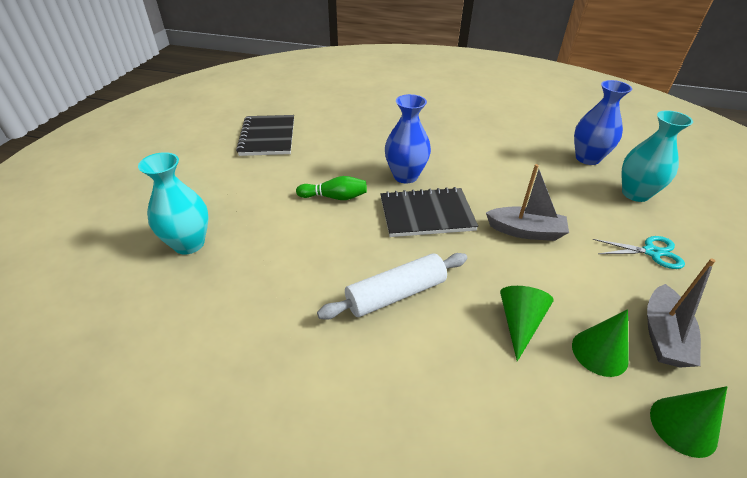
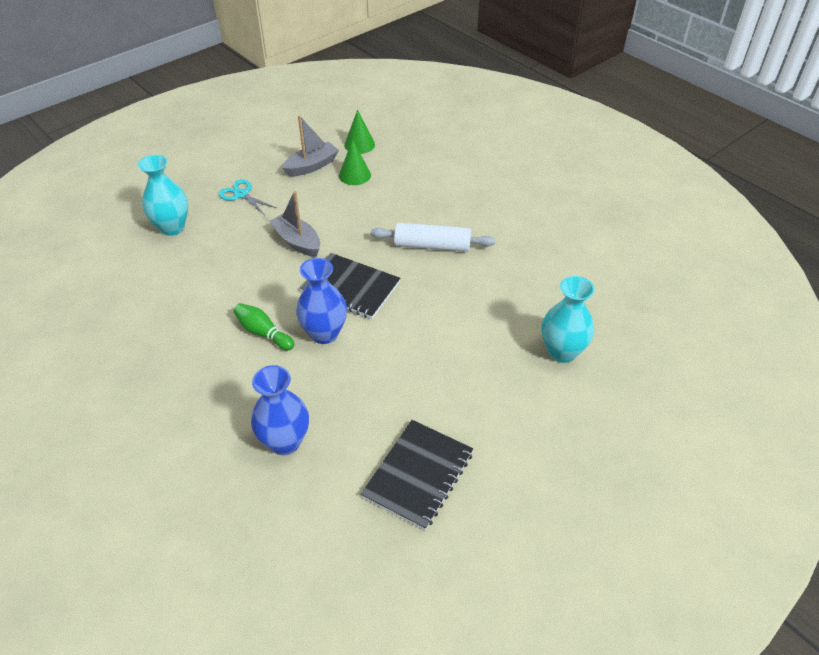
camera: 145 degrees left, 5 degrees up
green bowling pin [296,176,367,200] -> green bowling pin moved to [233,303,294,351]
green cone [500,286,554,362] -> none
blue vase [574,80,632,165] -> blue vase moved to [251,365,309,455]

